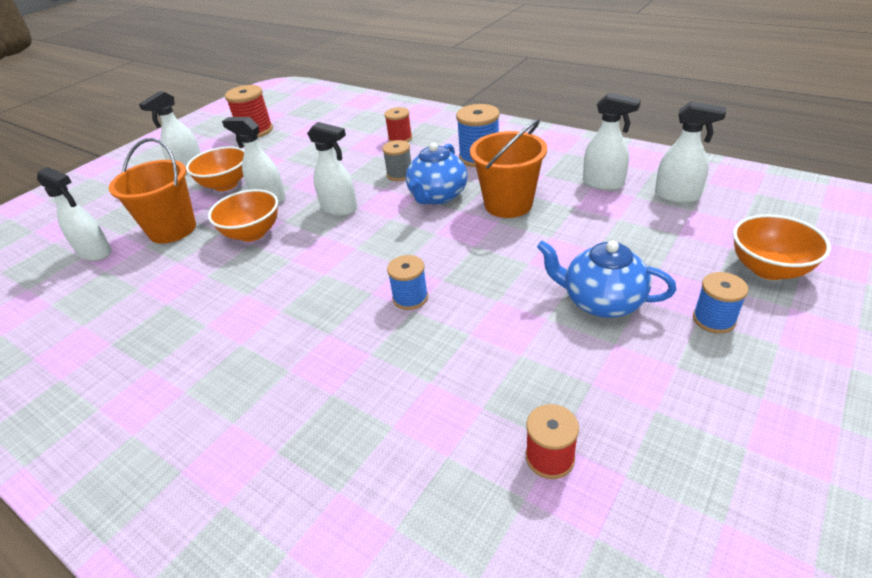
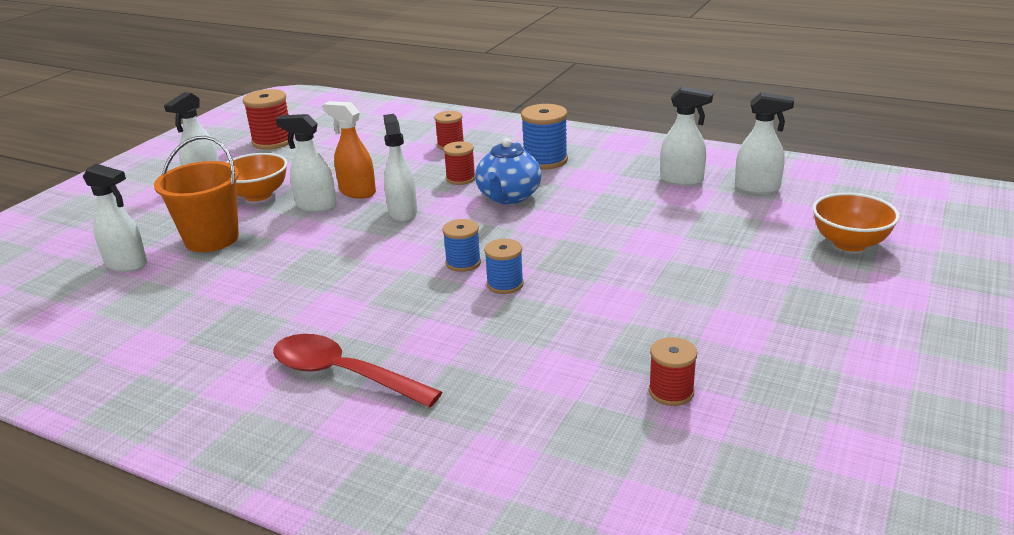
camera: 10 degrees left, 10 degrees down
orange bowl [208,189,278,242] -> none
white spray bottle [307,122,357,216] -> white spray bottle turned 120 degrees counterclockwise [383,114,417,222]
grey spool [382,140,411,181] -> red spool [443,141,475,185]
orange bucket [470,119,547,218] -> none
blue teapot [537,241,676,318] -> none
blue spool [693,272,748,334] -> blue spool moved to [442,219,481,272]
none -> red spoon [273,334,442,408]
none -> orange spray bottle [323,101,376,199]

